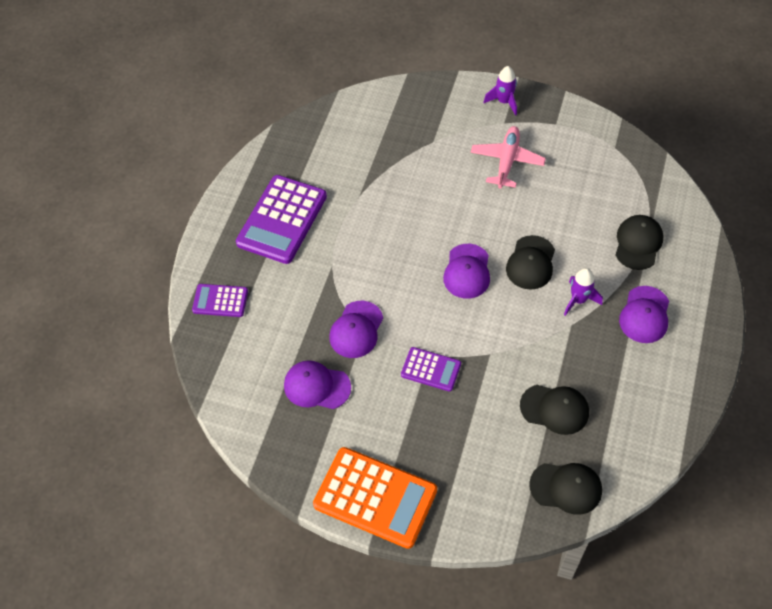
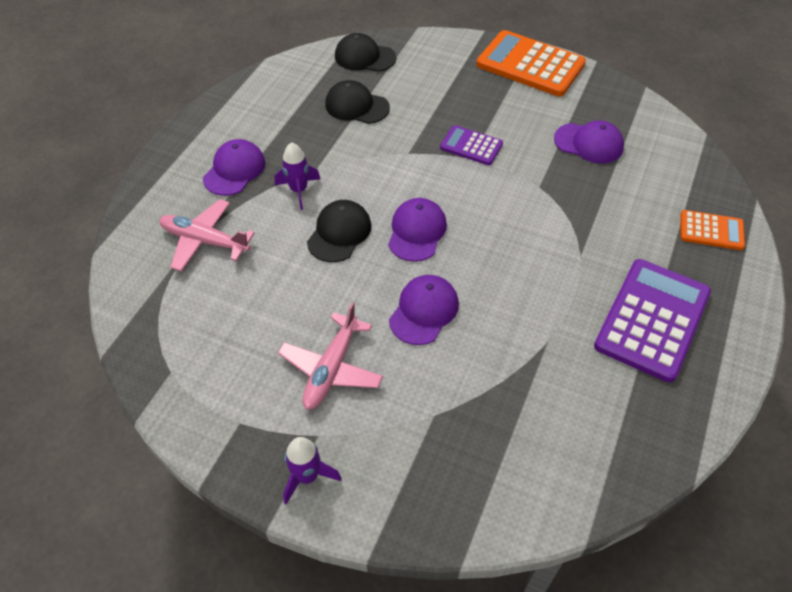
camera: 175 degrees left, 5 degrees down
purple calculator [192,284,248,317] -> orange calculator [680,210,745,250]
purple cap [330,301,383,358] -> purple cap moved to [389,275,459,345]
black cap [616,215,663,270] -> pink plane [159,199,255,271]

